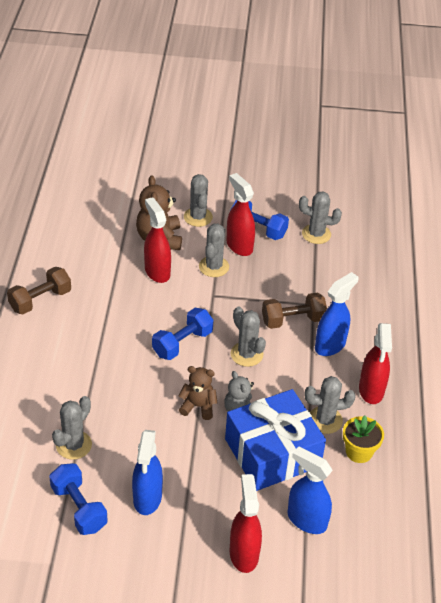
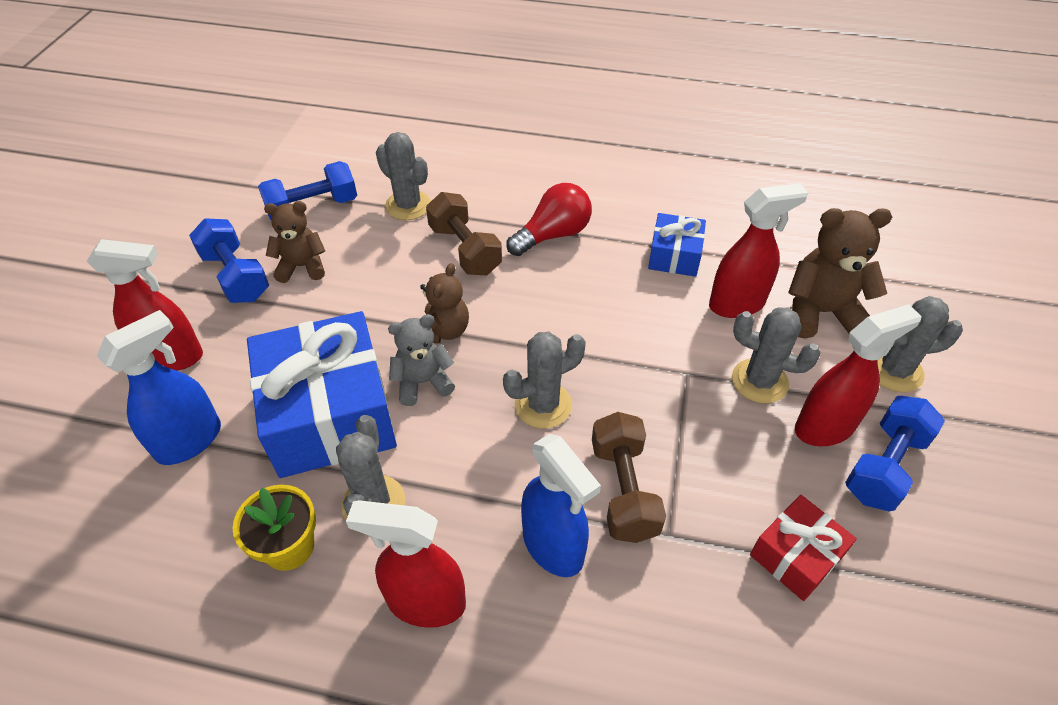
camera: 100 degrees right, 5 degrees up
brown dumbbell [7,267,71,314] -> brown dumbbell moved to [426,192,502,275]
blue spray bottle [132,430,163,515] -> brown teddy bear [264,201,325,283]
blue dumbbell [152,308,214,360] -> blue dumbbell moved to [189,218,269,303]
grey cactus [299,192,342,244] -> none
none -> red light bulb [506,183,592,256]
none -> blue gift [648,213,706,277]
none -> red gift [750,495,857,601]

